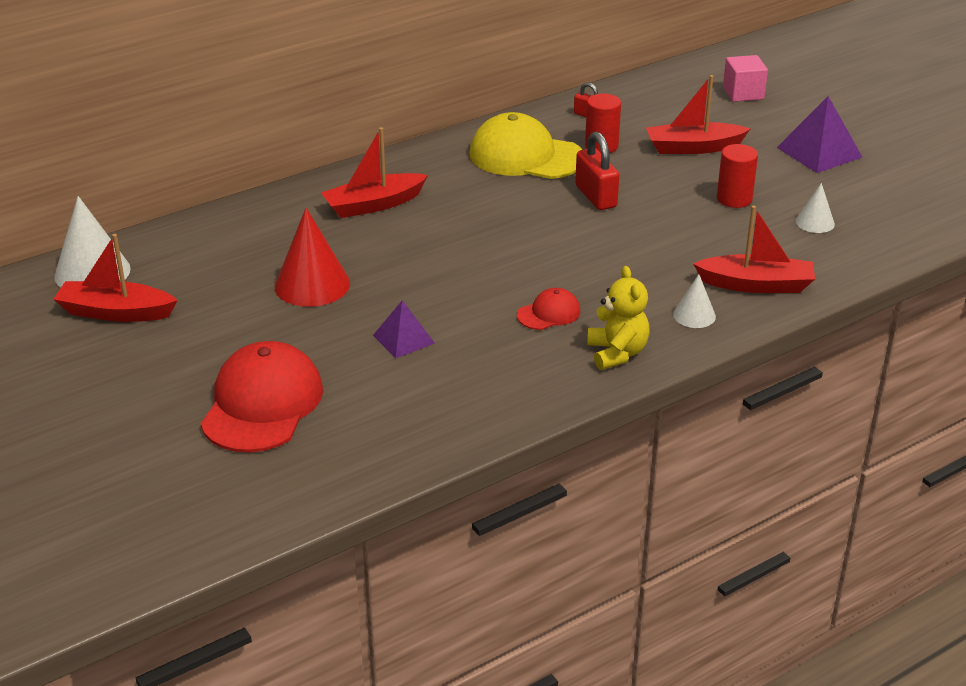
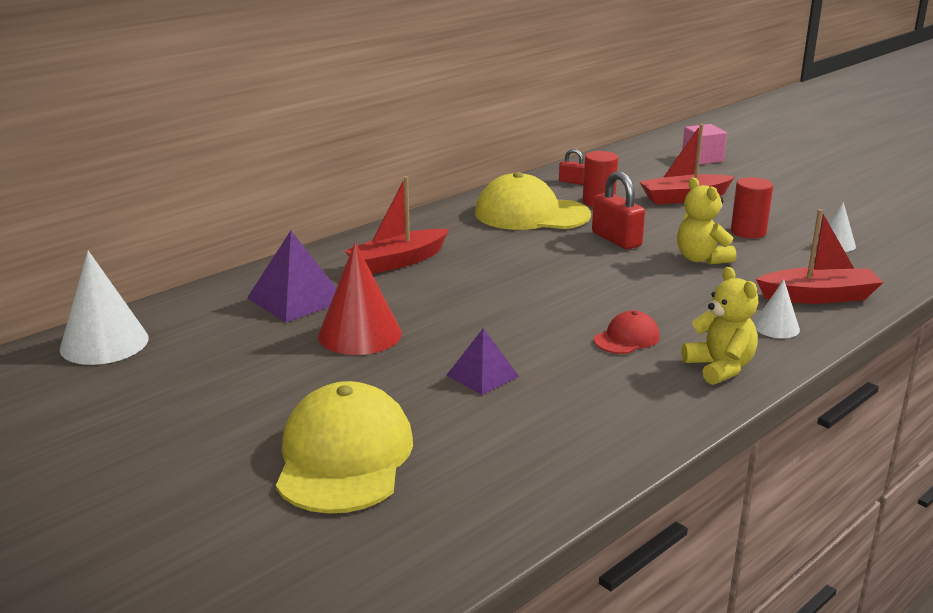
camera: 10 degrees left, 10 degrees down
red boat [53,234,178,322] -> none
red cap [201,341,323,453] -> yellow cap [276,381,413,514]
purple pyramid [777,96,862,173] -> purple pyramid moved to [247,231,336,323]
none -> yellow teddy bear [677,178,736,265]

